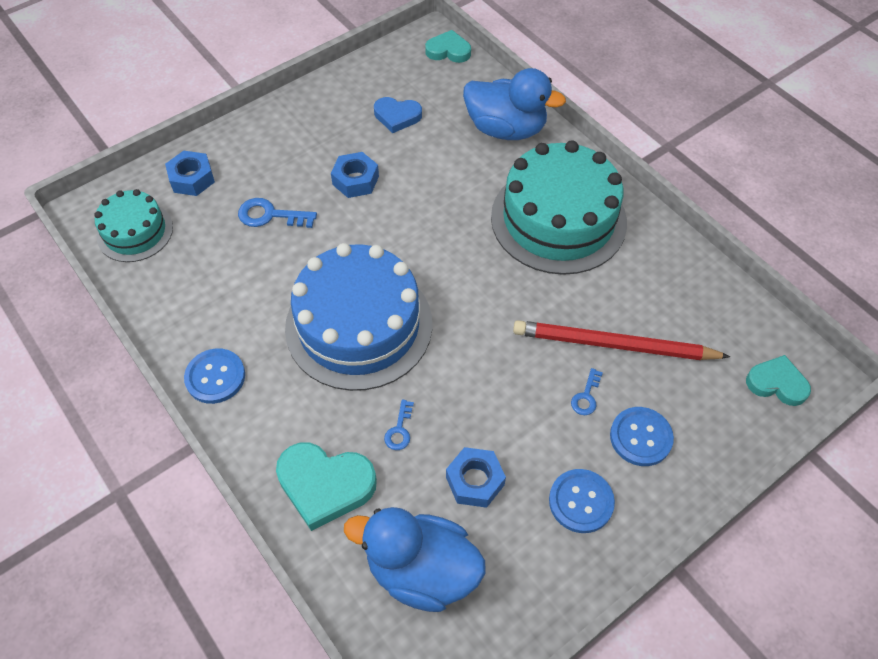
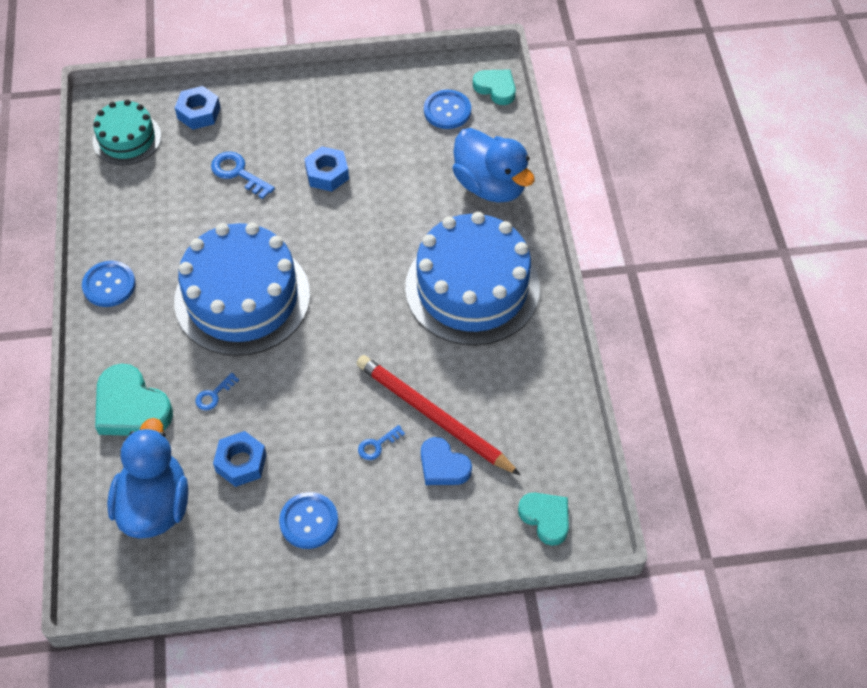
camera: 30 degrees right, 0 degrees up
blue duck [344,507,485,612] -> blue duck turned 45 degrees clockwise [107,418,188,539]
blue heart [374,97,422,133] -> blue heart moved to [421,437,472,485]
turquoise cake [491,141,627,275] -> blue cake [405,212,540,346]
blue button [610,407,674,466] -> blue button moved to [424,90,471,129]

